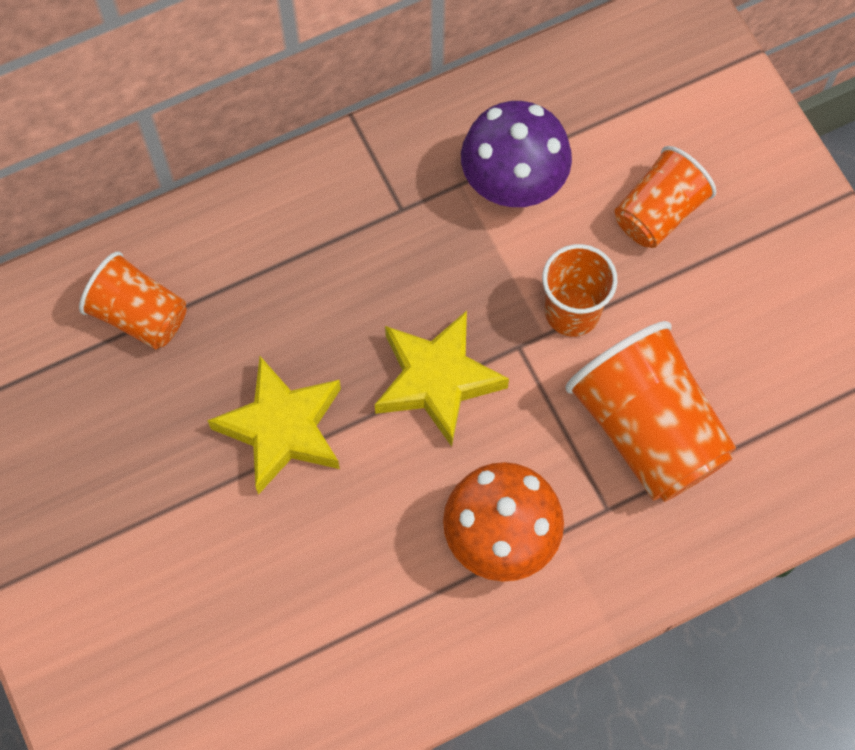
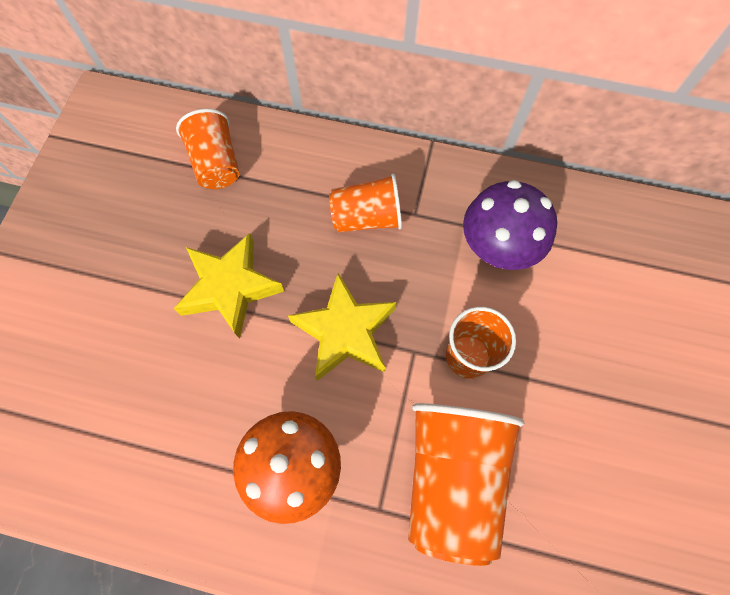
camera: 40 degrees right, 0 degrees up
orange cup [615,146,716,248] -> orange cup moved to [329,173,402,232]

